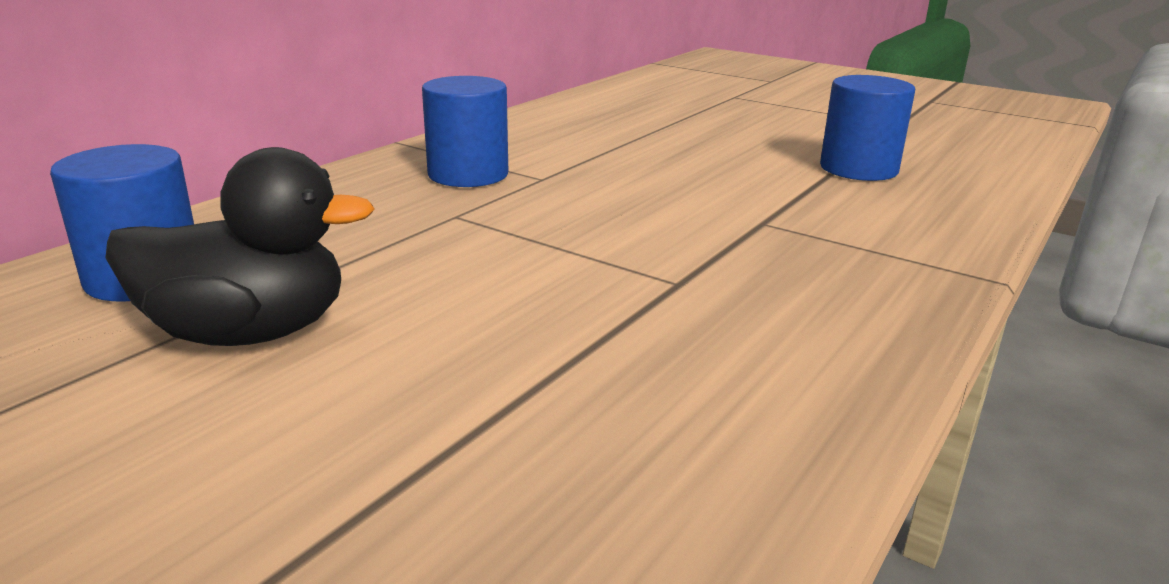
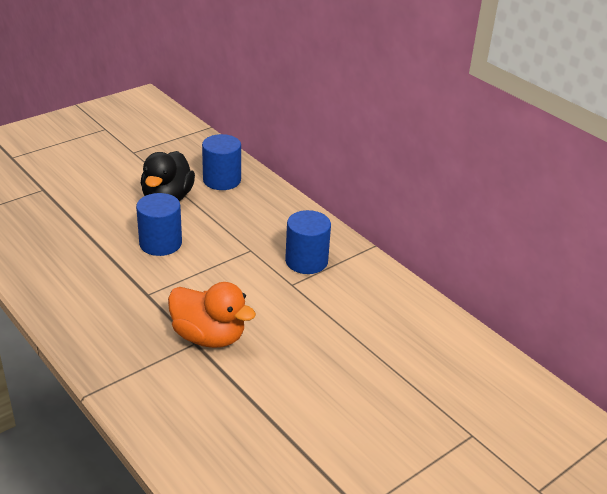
camera: 105 degrees right, 10 degrees up
blue cylinder [820,75,915,181] -> blue cylinder moved to [136,193,182,256]
none -> orange duck [168,282,256,348]

